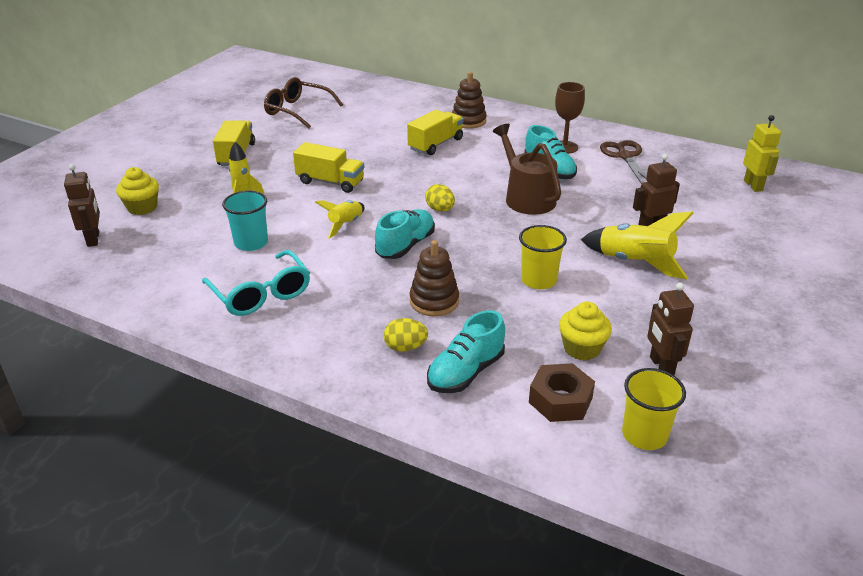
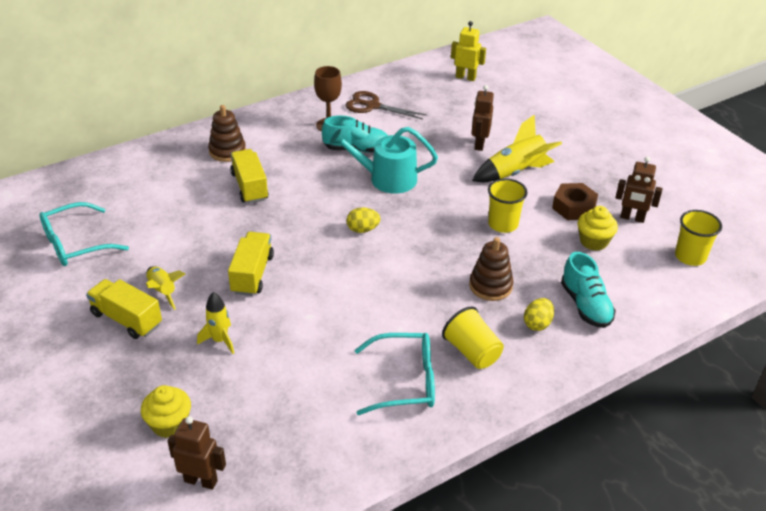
camera: 60 degrees left, 5 degrees up
turquoise cup [222,191,268,251] -> none
brown glasses [264,77,343,128] -> turquoise glasses [39,202,129,266]
yellow truck [293,142,365,193] -> yellow truck turned 45 degrees counterclockwise [228,232,274,296]
yellow rocket [315,200,365,238] -> yellow rocket moved to [146,266,185,310]
turquoise shoe [375,209,435,259] -> none
brown watering can [493,124,561,215] -> turquoise watering can [330,127,438,194]
brown nut [529,363,595,422] -> brown nut moved to [552,183,598,220]
none -> yellow cup [442,306,504,369]

